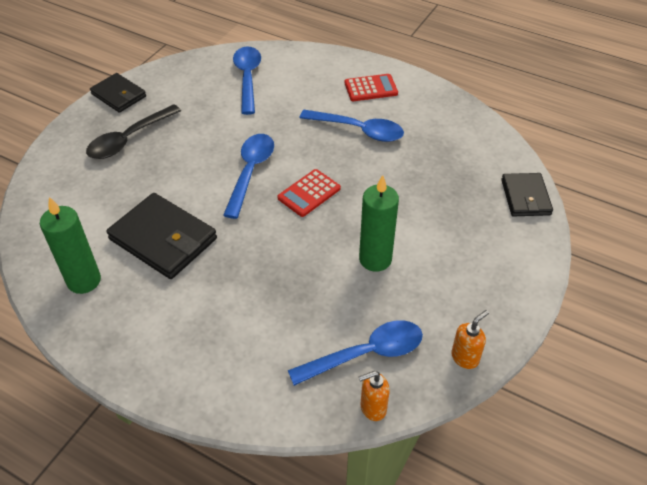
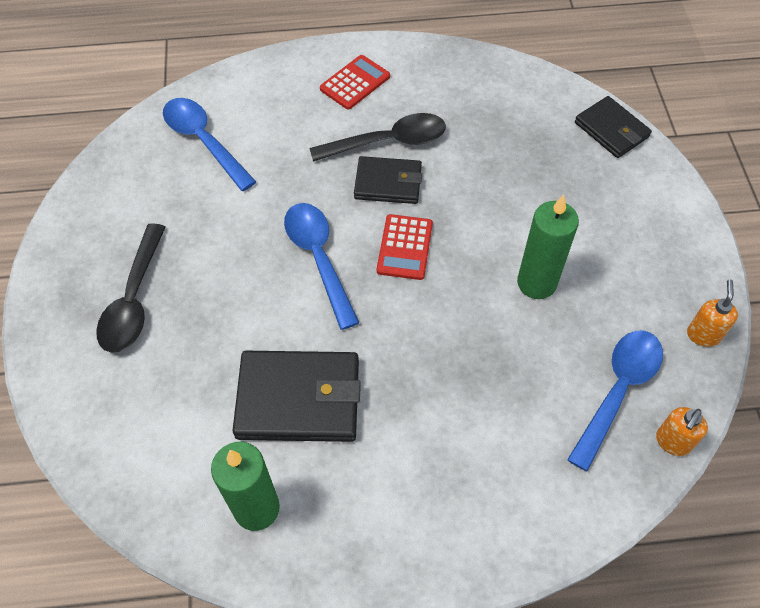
camera: 35 degrees left, 10 degrees up
black wallet [90,73,146,113] -> black wallet moved to [354,156,422,204]
blue spoon [300,110,404,142] -> black spoon [310,113,446,162]

